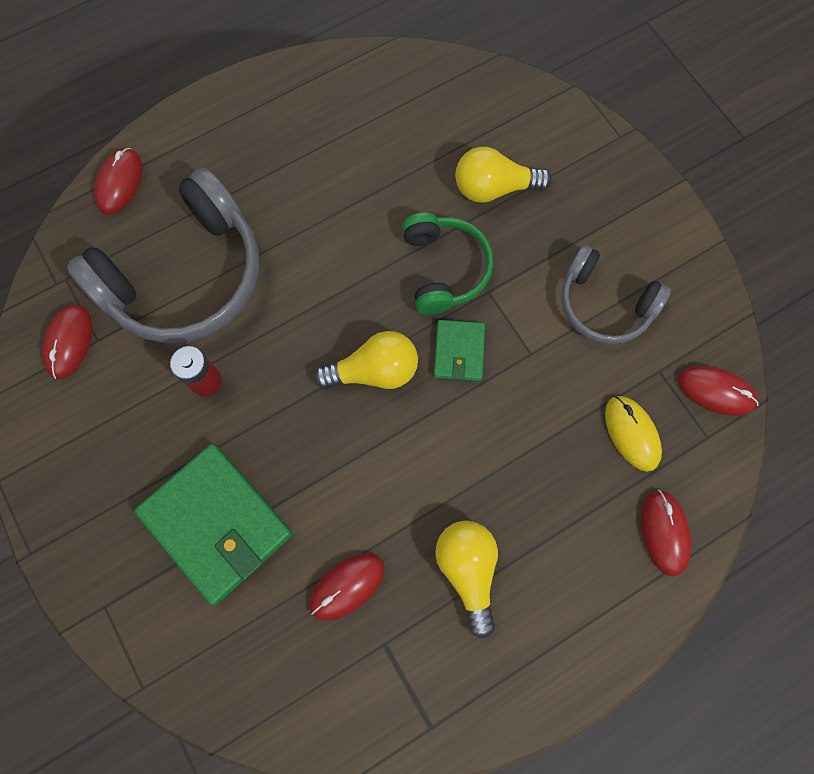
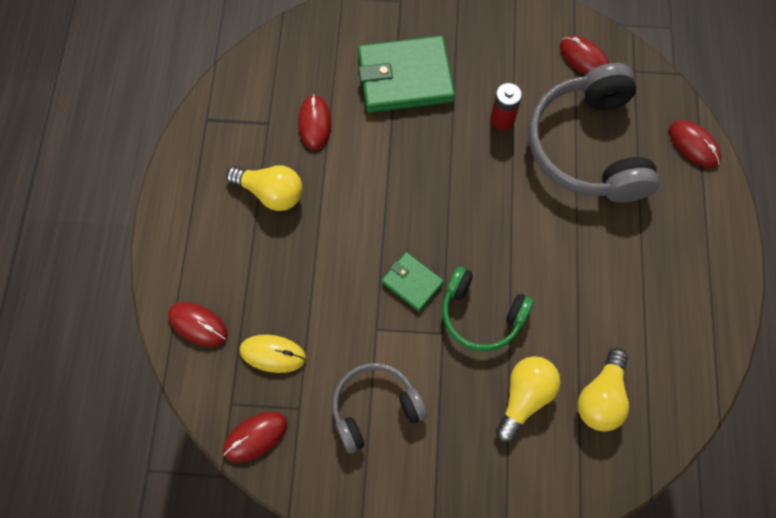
camera: 125 degrees right, 5 degrees down
yellow light bulb [314,331,418,389] -> yellow light bulb moved to [578,348,629,432]

